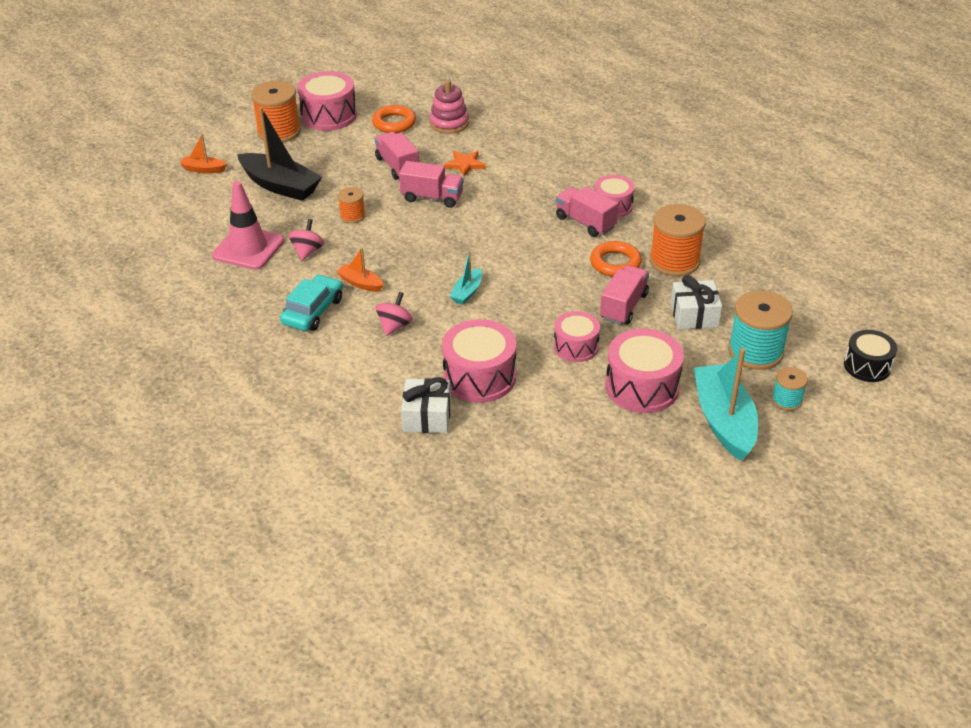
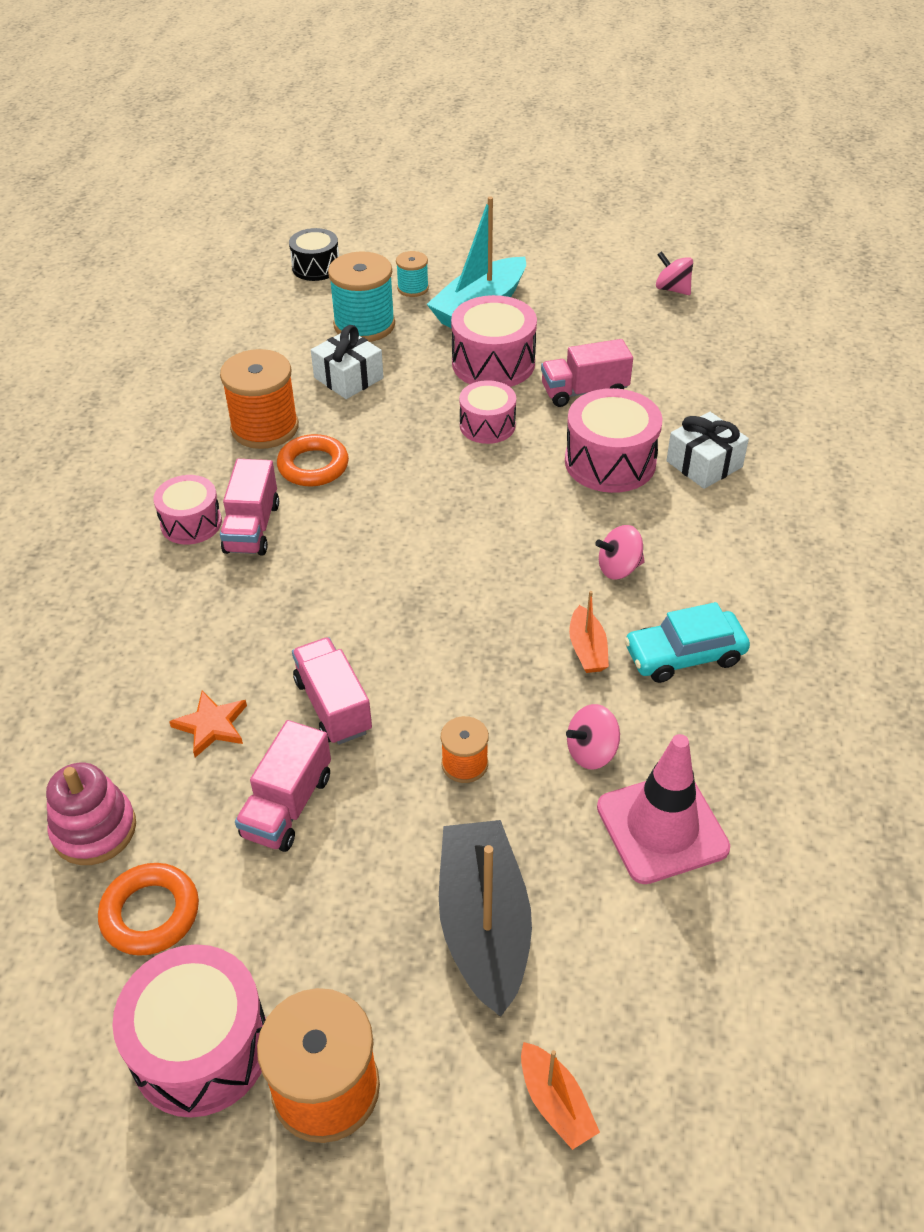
camera: 130 degrees left, 5 degrees up
turquoise boat [449,251,482,305] -> none
pink truck [600,265,649,325] -> pink truck moved to [541,339,633,407]
none -> pink spinning top [656,251,693,295]

